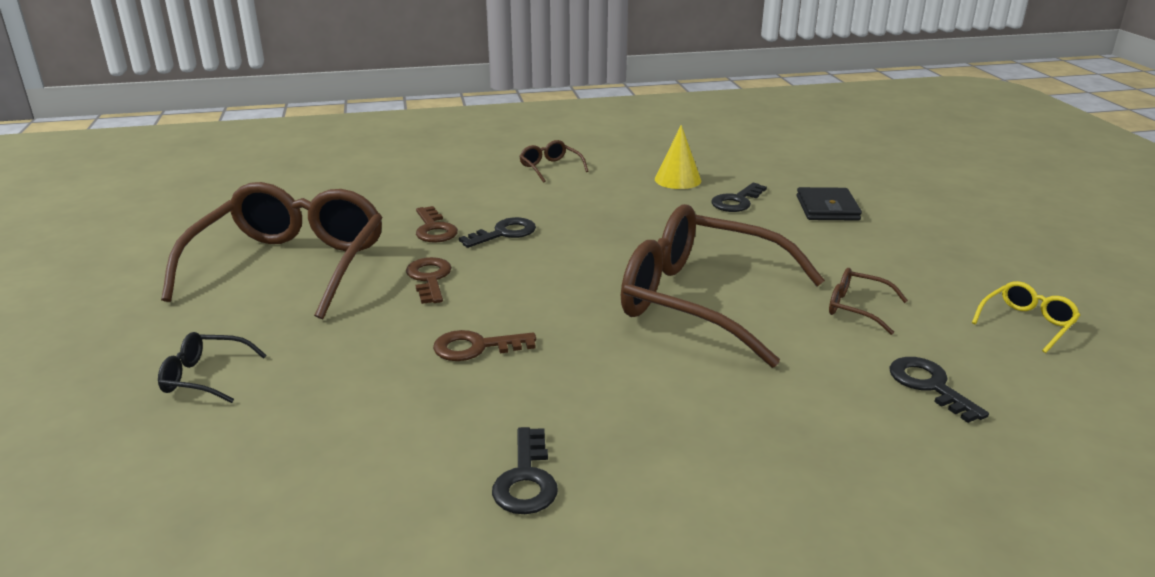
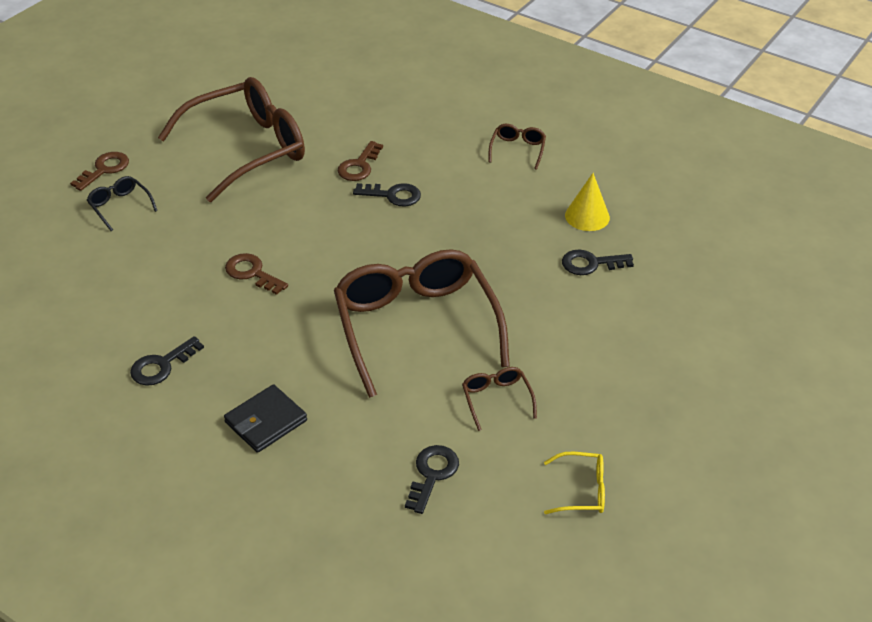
camera: 45 degrees right, 15 degrees up
brown key [406,257,452,304] -> brown key moved to [70,152,129,191]
black wallet [797,187,862,221] -> black wallet moved to [224,384,307,453]

